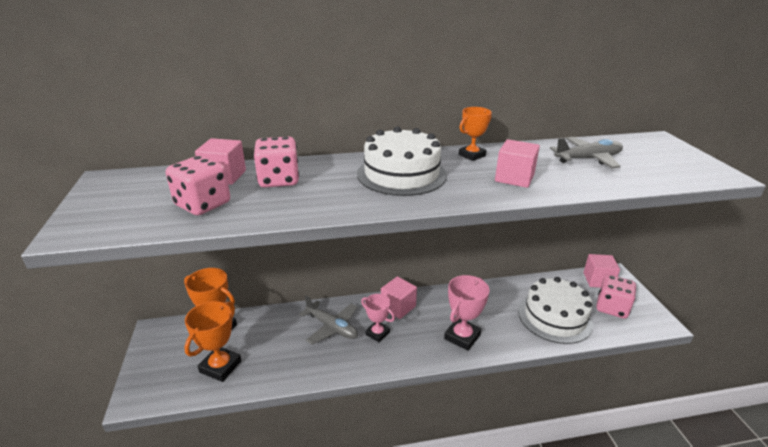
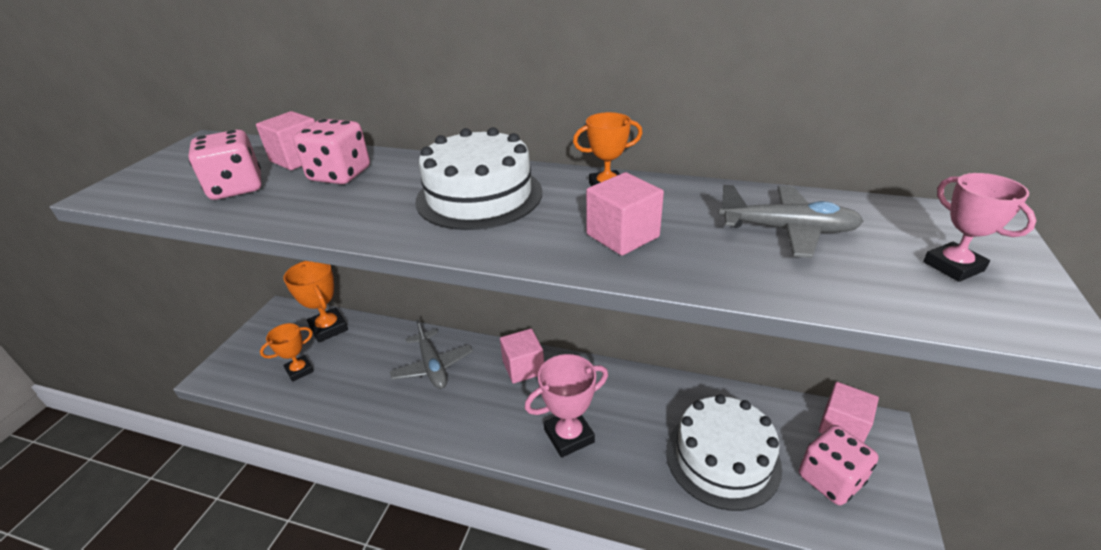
camera: 30 degrees right, 5 degrees up
orange trophy [184,301,241,382] -> orange trophy [260,323,314,382], size x0.66
pink trophy [361,294,395,342] -> pink trophy moved to [923,173,1037,282]

